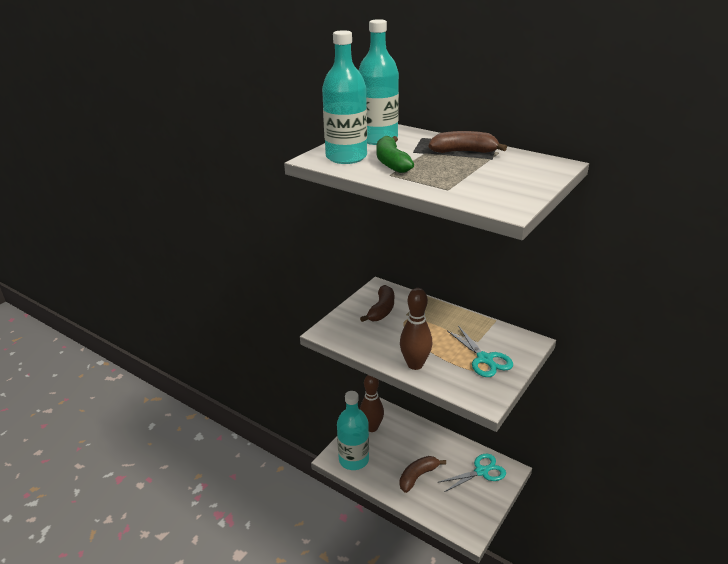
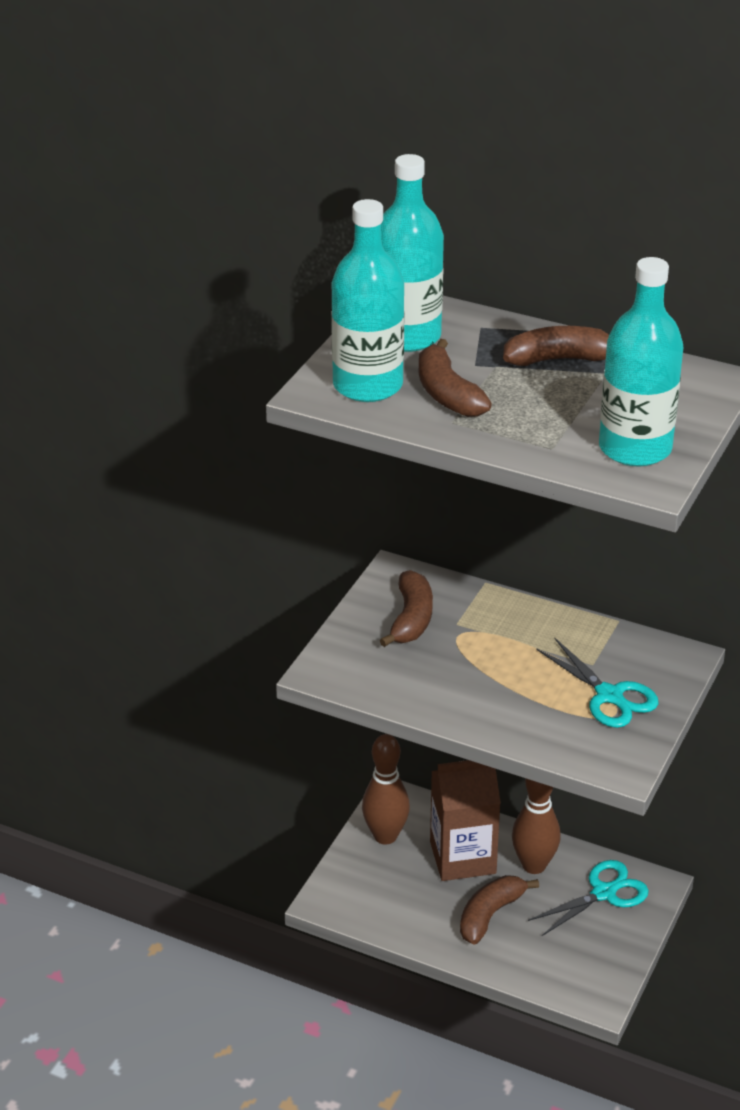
camera: 10 degrees left, 5 degrees up
turquoise bottle [337,391,369,470] -> turquoise bottle moved to [599,257,684,467]
green banana [376,136,414,173] -> brown banana [419,339,492,417]
brown bowling pin [400,288,432,370] -> brown bowling pin moved to [512,778,561,874]
none -> brown carton [430,760,501,881]

